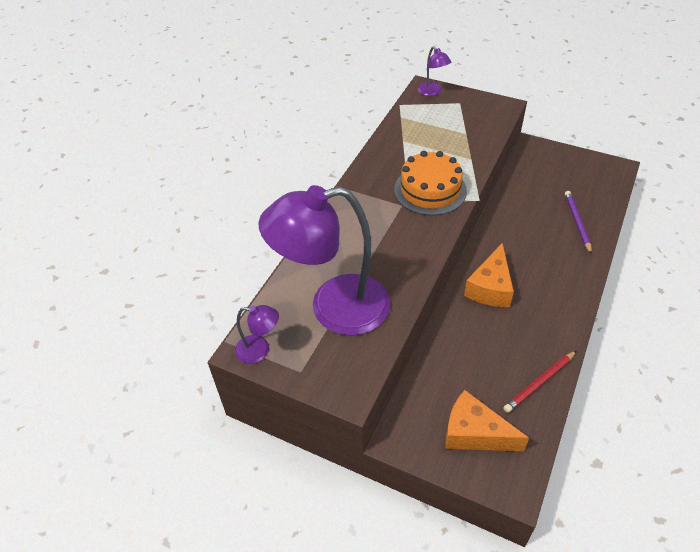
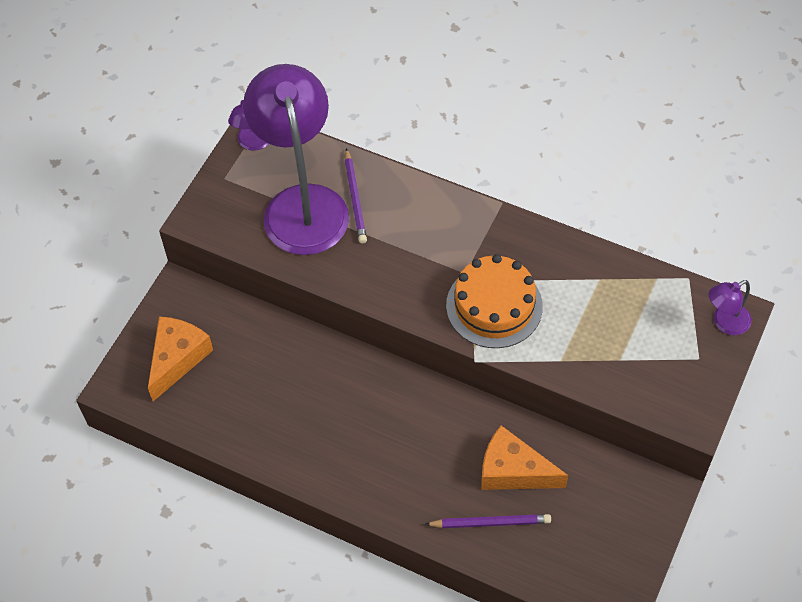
camera: 90 degrees right, 10 degrees up
orange cheese [464,243,514,307] -> orange cheese moved to [481,425,568,490]
red pencil [503,351,576,413] -> none
none -> purple pencil [345,148,367,244]

